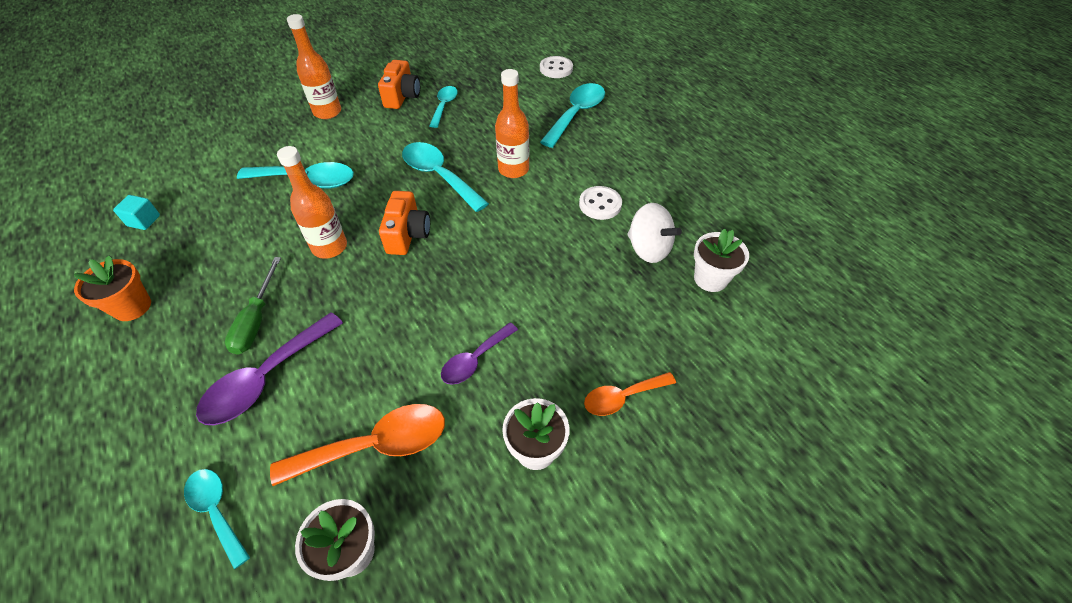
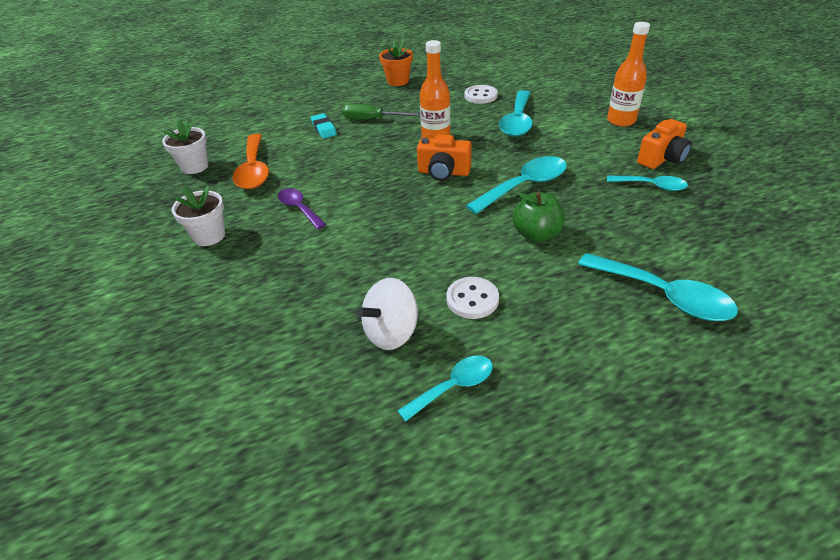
camera: 100 degrees right, 10 degrees down
turquoise cube [113,195,160,230] -> none
turquoise spoon [184,469,250,569] -> turquoise spoon moved to [398,356,493,422]
purple spoon [196,312,343,425] -> turquoise eraser [311,113,337,138]
orange camera [378,60,420,109] -> orange camera turned 60 degrees counterclockwise [637,119,692,169]
orange bottle [495,69,529,178] -> green apple [513,192,565,242]
white button [540,56,573,78] -> white button moved to [465,85,498,104]
orange spoon [584,372,676,416] -> none
white flower pot [694,228,749,292] -> none

